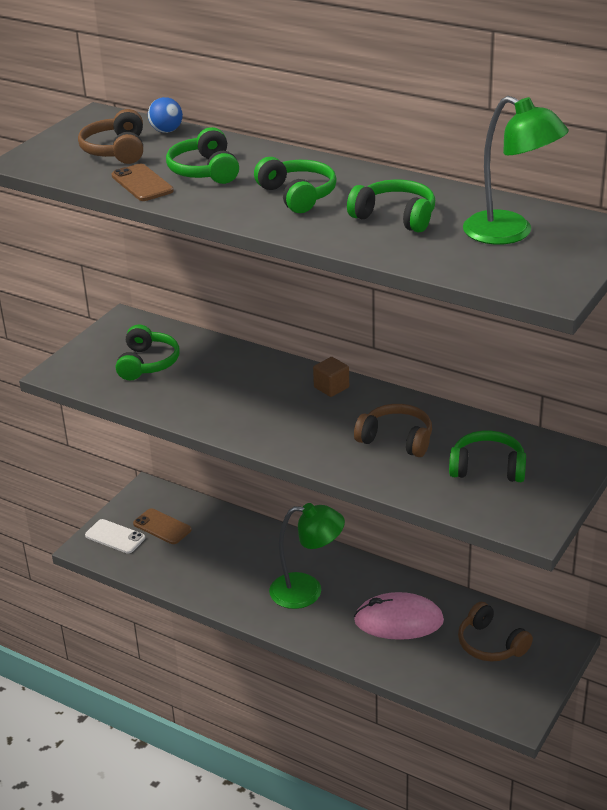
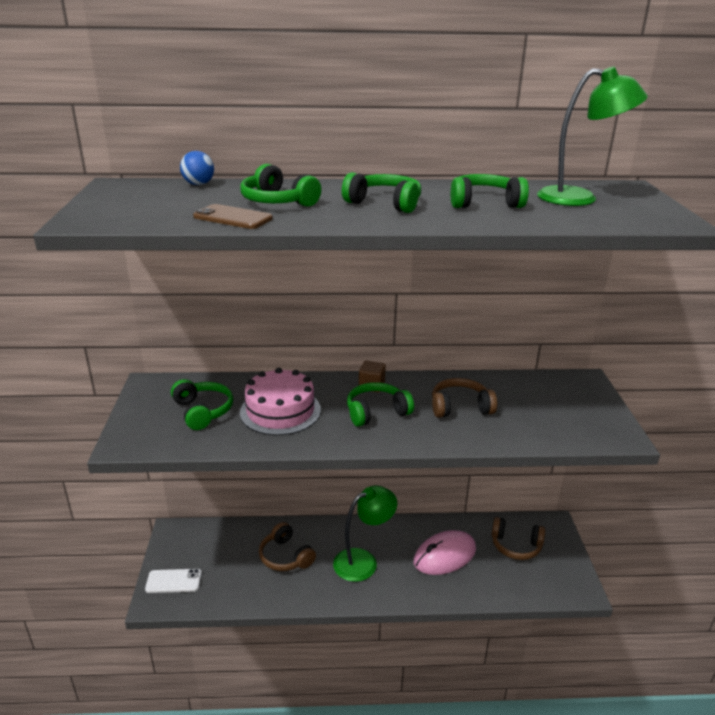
camera: 35 degrees left, 5 degrees down
brown headphones [78,109,143,164] -> brown headphones moved to [259,522,316,571]
brown phone [133,508,192,544] -> none
green headphones [449,431,526,482] -> green headphones moved to [347,382,414,427]
none -> pink cake [240,368,321,435]

